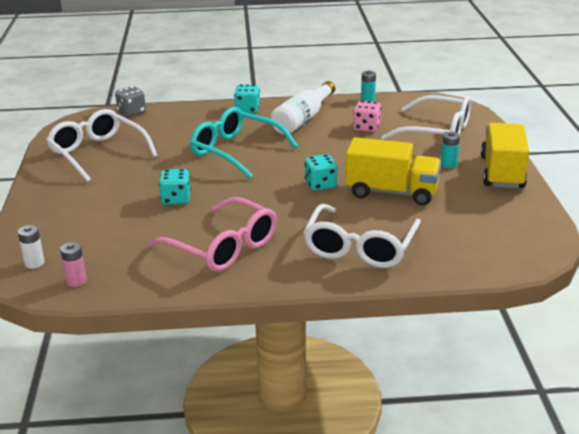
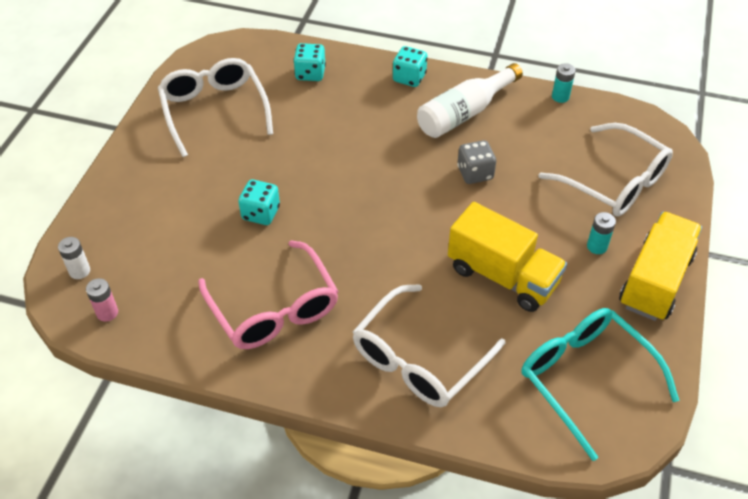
camera: 20 degrees right, 20 degrees up
grey dice [115,86,146,117] -> grey dice moved to [457,140,496,184]
turquoise glasses [190,107,298,178] -> turquoise glasses moved to [522,308,680,461]
turquoise dice [305,154,337,191] -> turquoise dice moved to [293,43,326,81]
pink dice [353,101,381,132] -> none

